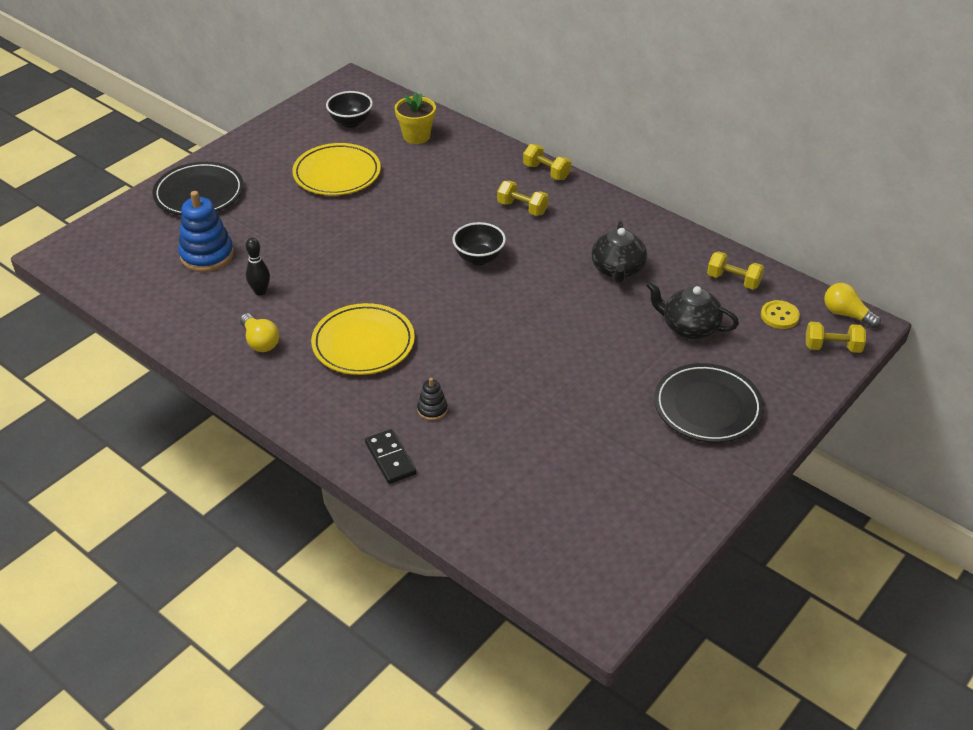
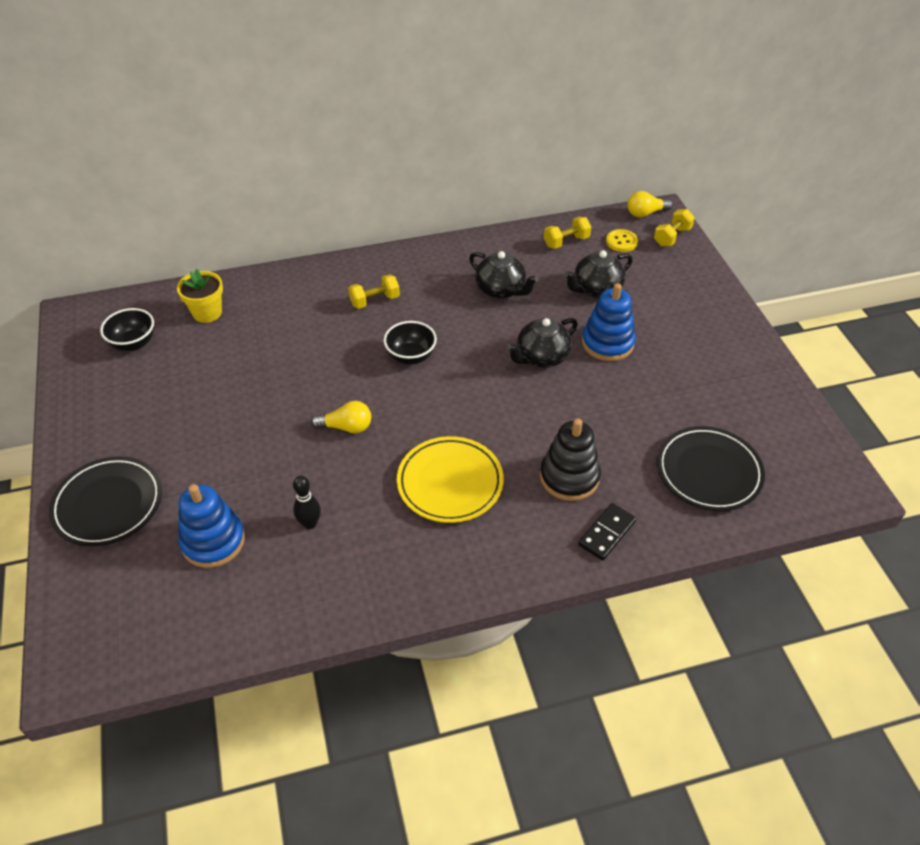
camera: 55 degrees left, 5 degrees up
yellow light bulb [240,313,279,352] -> yellow light bulb moved to [311,401,371,434]
yellow plate [292,143,381,195] -> none
black domino [365,429,416,484] -> black domino turned 60 degrees counterclockwise [578,503,636,560]
black stacking toy [417,378,448,421] -> black stacking toy [540,419,601,501], size x2.02
yellow dumbbell [523,144,571,180] -> none
black plate [654,363,764,443] -> black plate moved to [657,426,765,511]
none -> black teapot [506,318,578,368]
none -> blue stacking toy [582,283,636,361]

